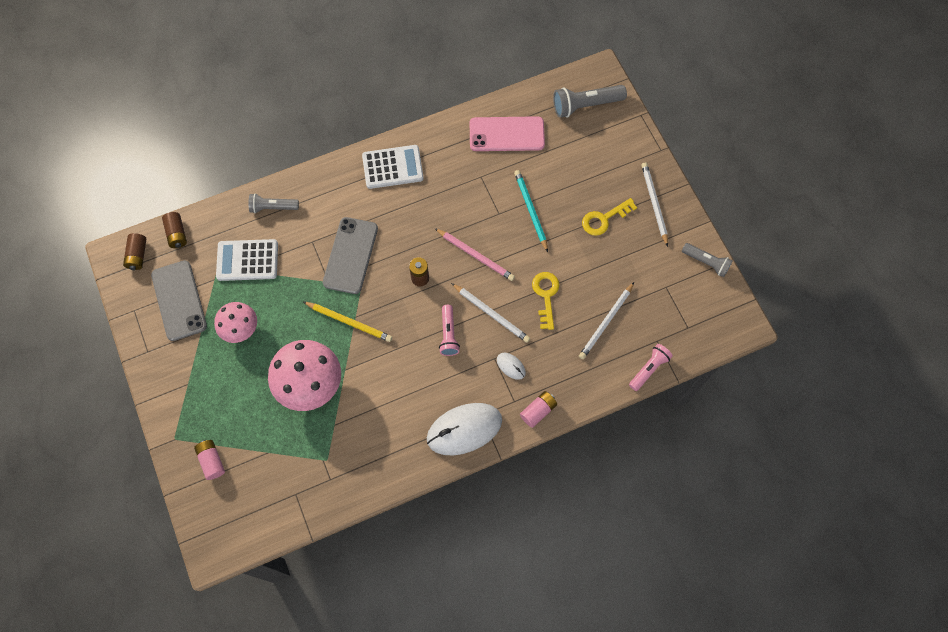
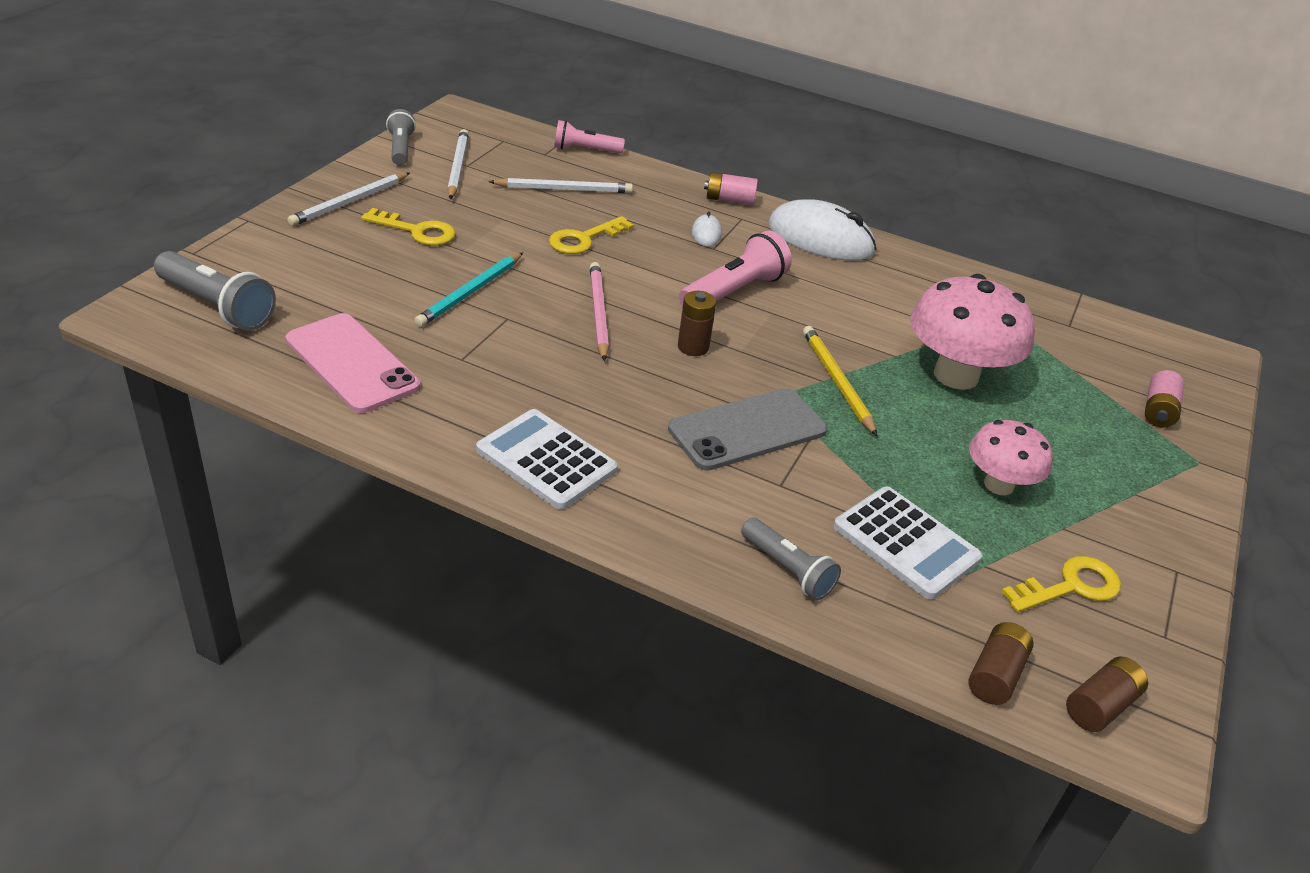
camera: 135 degrees left, 30 degrees down
grey phone [151,260,207,341] -> yellow key [1001,556,1121,613]
pink flashlight [439,305,460,356] -> pink flashlight [679,230,792,307], size x1.54
white pencil [451,283,530,343] -> white pencil moved to [447,129,469,199]

